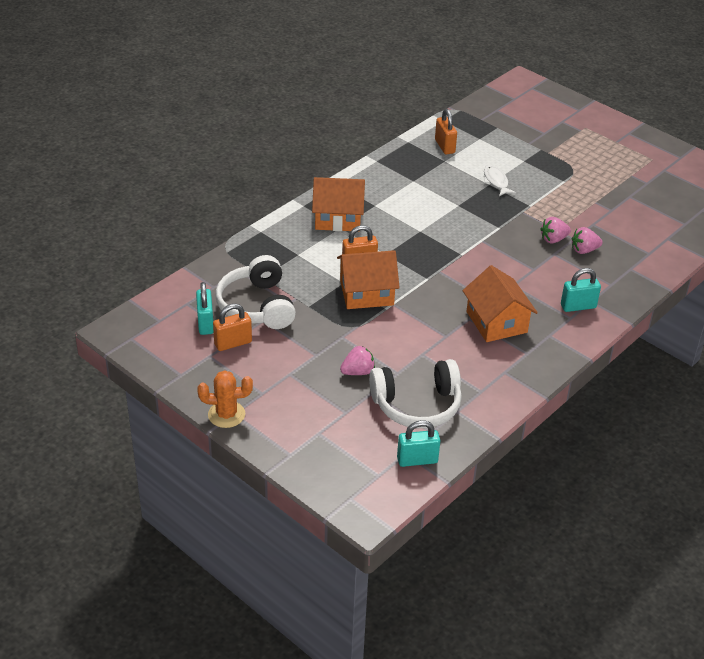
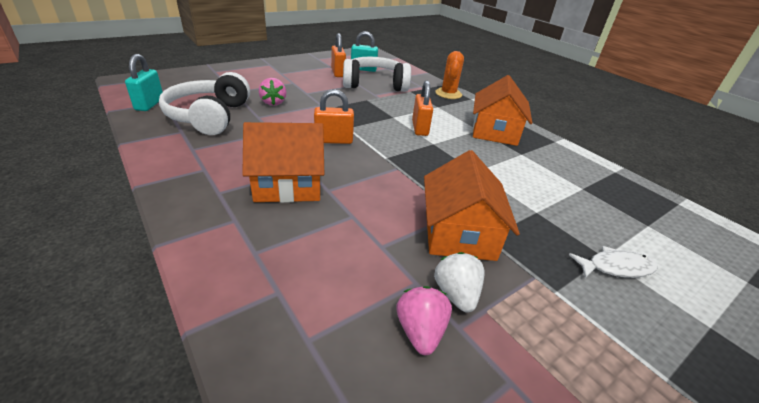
camera: 100 degrees right, 5 degrees down
orange cactus [197,370,253,428] -> orange cactus moved to [435,51,464,99]
orange house [337,250,400,309] -> orange house moved to [424,150,520,261]
orange padlock [435,109,457,155] -> orange padlock moved to [314,89,354,144]
pink strawberry [541,217,571,244] -> white strawberry [434,252,485,313]
turquoise padlock [561,268,601,312] -> none

